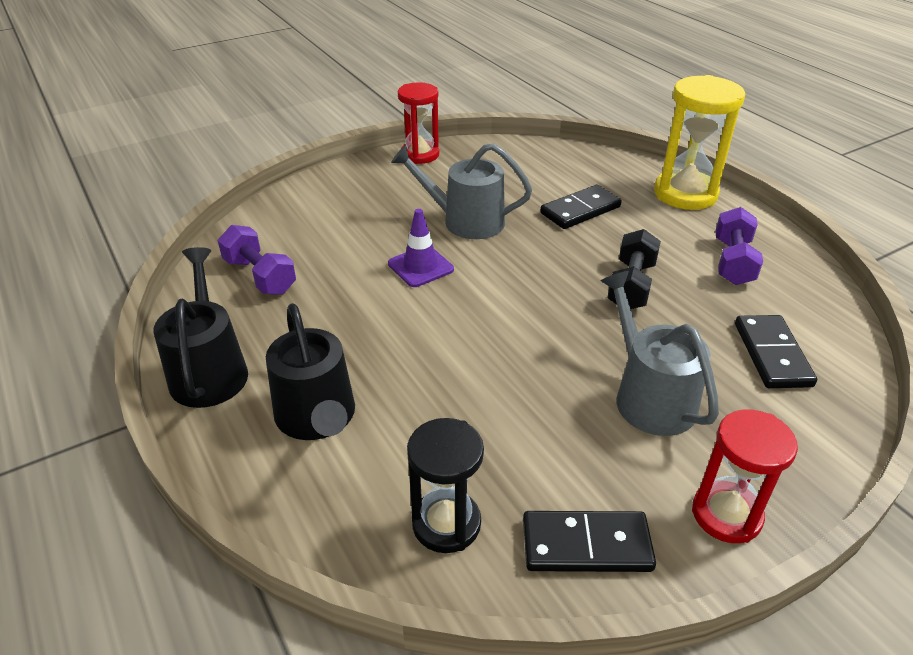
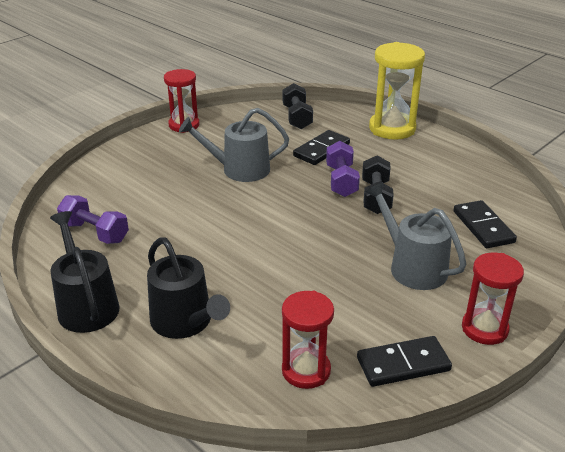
camera: 15 degrees left, 5 degrees down
purple traffic cone [388,209,454,287] -> none
black hourglass [407,418,484,553] -> red hourglass [282,291,334,389]
purple dumbbell [715,207,763,285] -> purple dumbbell moved to [326,141,360,197]
none -> black dumbbell [283,83,313,129]

